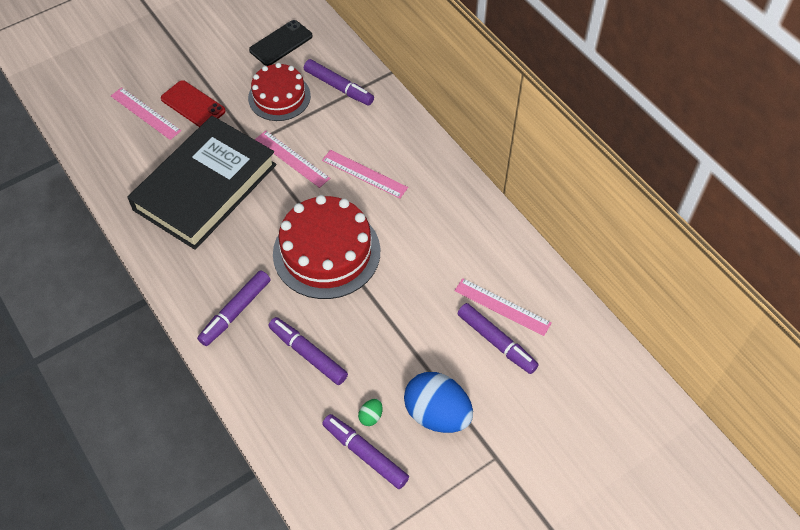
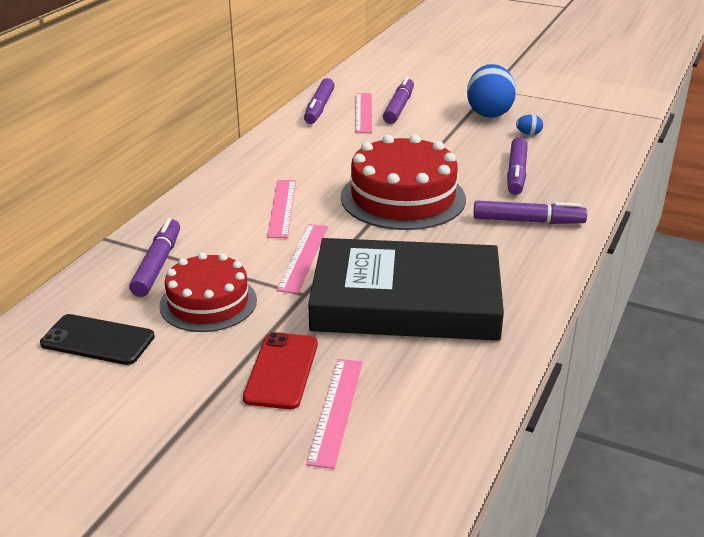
camera: 120 degrees left, 25 degrees down
purple marker [322,414,409,489] -> purple marker moved to [304,78,335,124]
green egg [358,399,383,426] -> blue egg [516,115,543,135]

